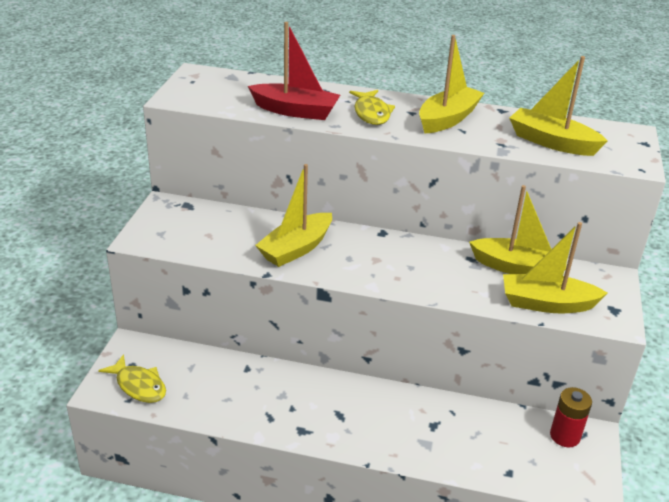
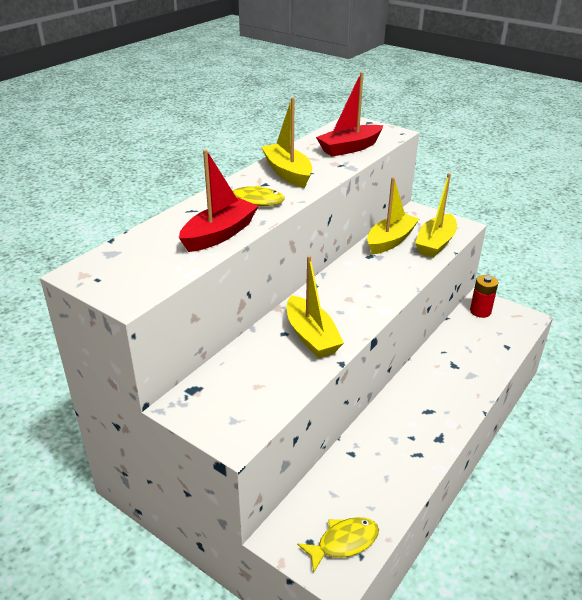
camera: 65 degrees left, 0 degrees up
yellow boat [509,56,608,156] -> red boat [316,72,383,157]

